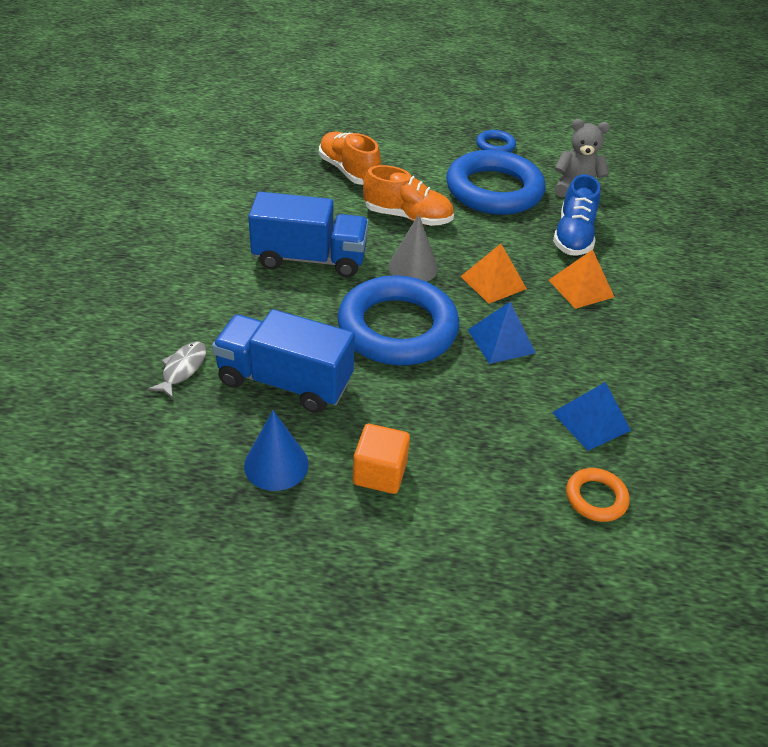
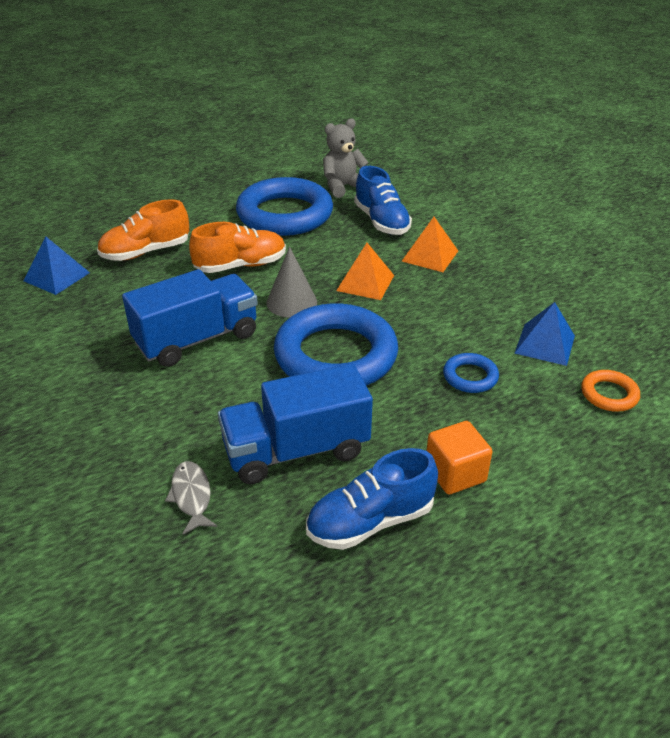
camera: 35 degrees left, 5 degrees down
blue cone [244,410,309,491] -> blue shoe [306,448,438,550]
orange shoe [319,131,381,185] -> orange shoe turned 45 degrees counterclockwise [97,199,189,261]
blue pyramid [468,302,536,364] -> blue pyramid moved to [23,236,90,295]
blue ring [476,130,516,152] -> blue ring moved to [443,353,499,393]

